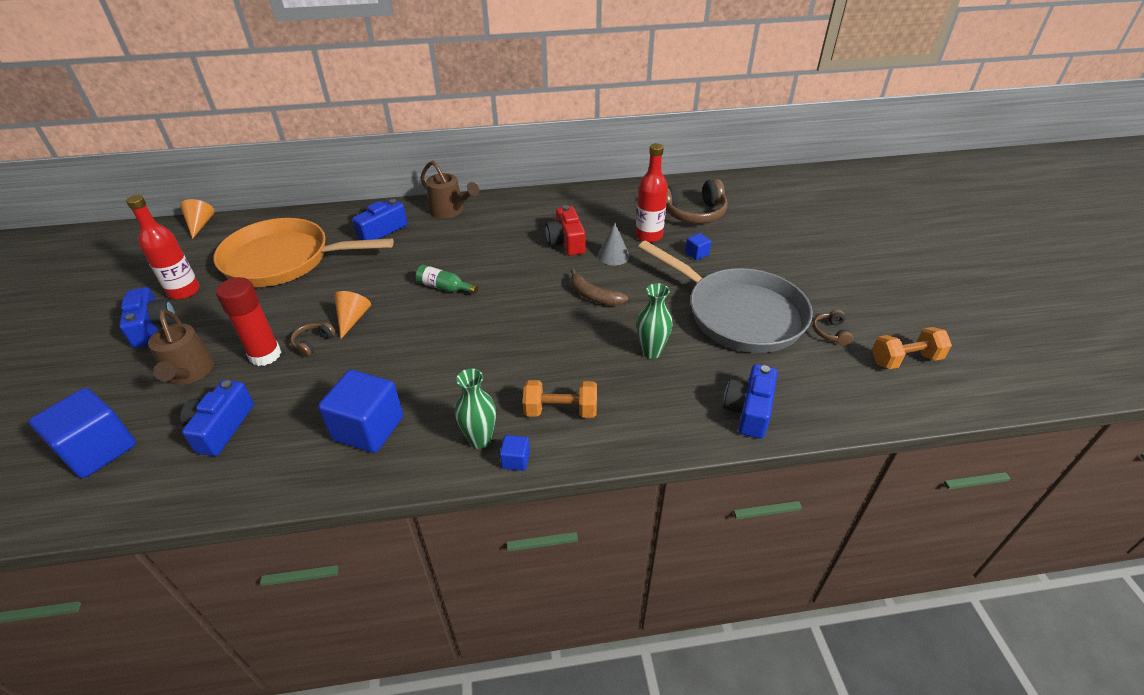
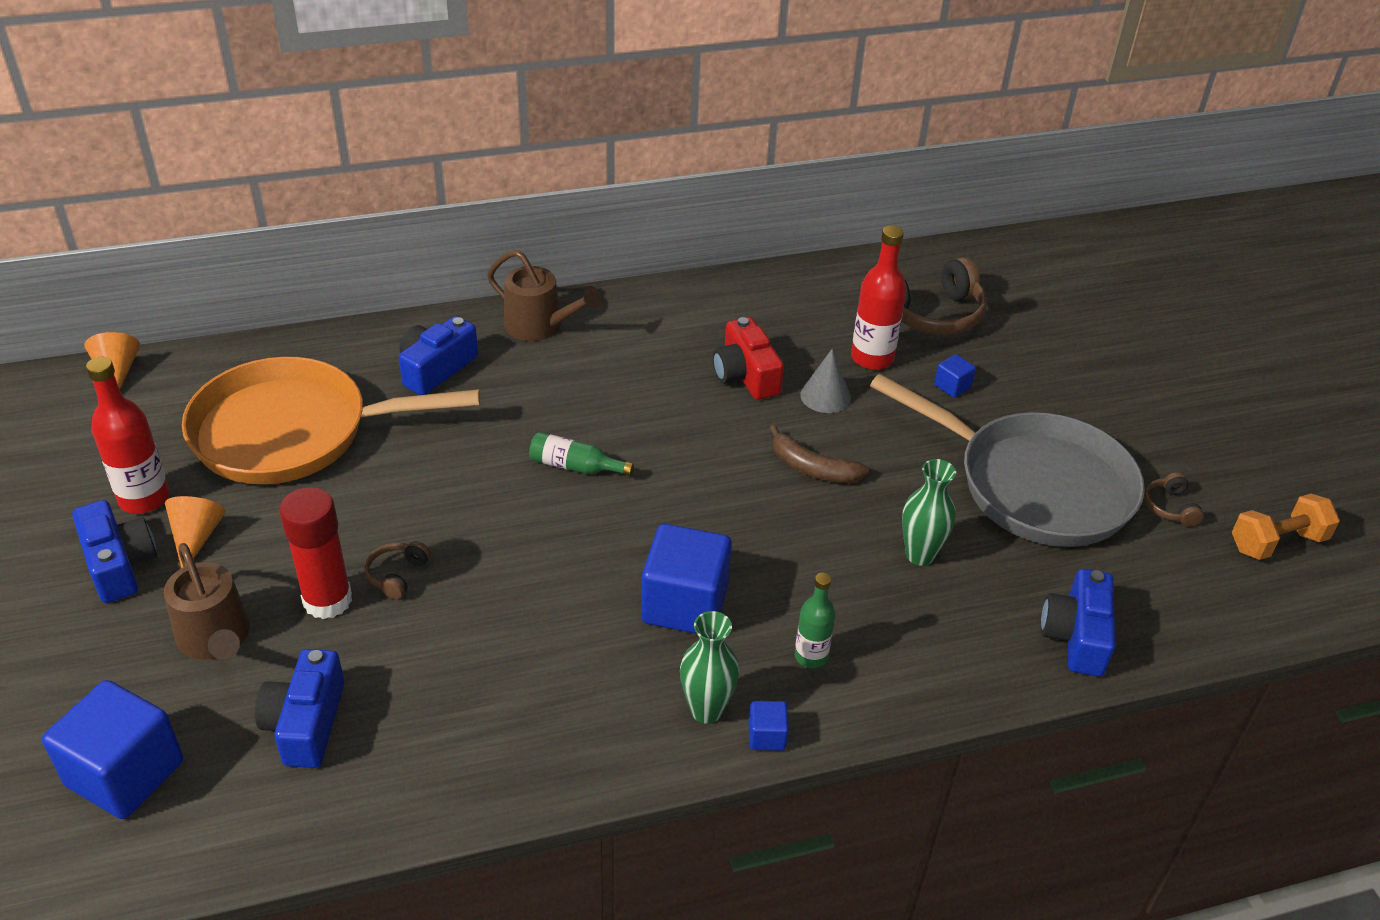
camera: 10 degrees left, 0 degrees up
blue cube [318,370,403,453] -> blue cube moved to [641,524,732,634]
orange cone [334,291,371,339] -> orange cone moved to [165,496,226,568]
orange dumbbell [523,380,597,418] -> green bottle [795,573,835,668]

